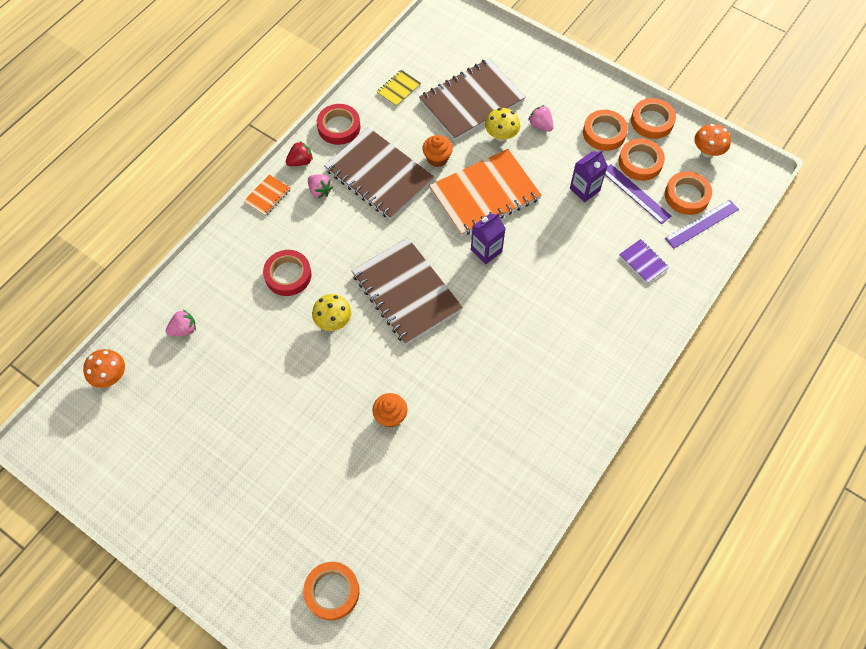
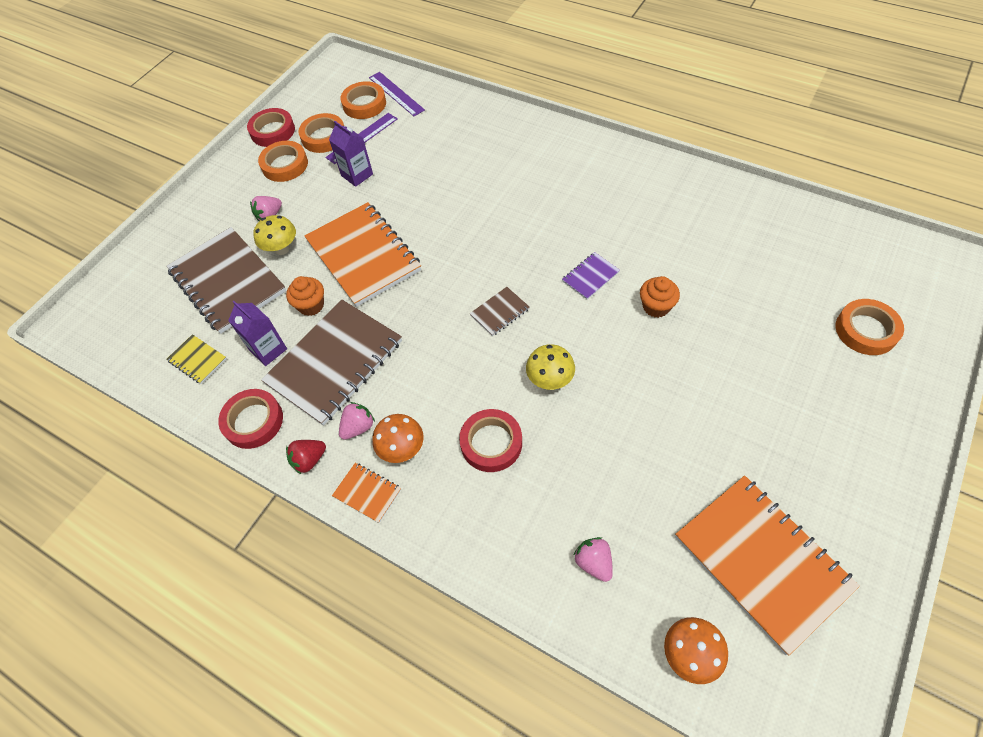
camera: 90 degrees left, 5 degrees down
red strawberry [286,141,313,166] -> red strawberry turned 90 degrees counterclockwise [286,440,326,474]
brown notebook [352,238,463,345] -> brown notebook [470,287,530,336], size x0.43
purple carton [471,213,506,264] -> purple carton moved to [228,301,287,366]
purple notebook [619,239,669,284] -> purple notebook moved to [562,252,620,300]
orange tape [631,98,676,139] -> red tape [247,108,295,147]
orange mushroom [694,124,731,158] -> orange mushroom moved to [372,414,424,463]
none -> orange notebook [675,475,860,655]

